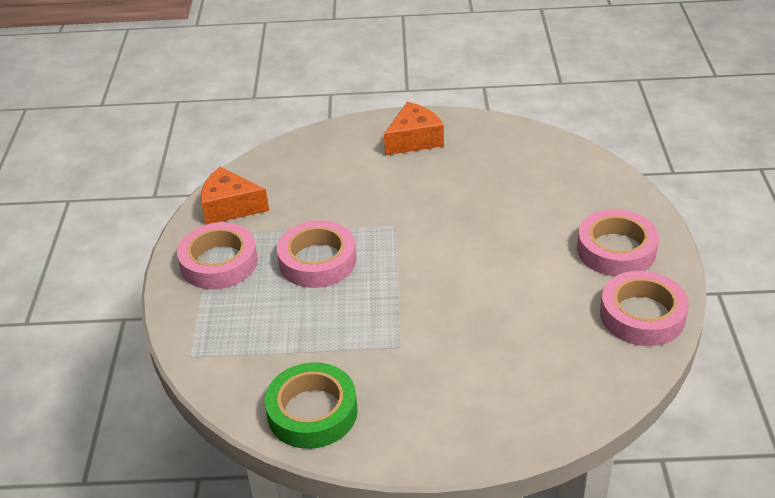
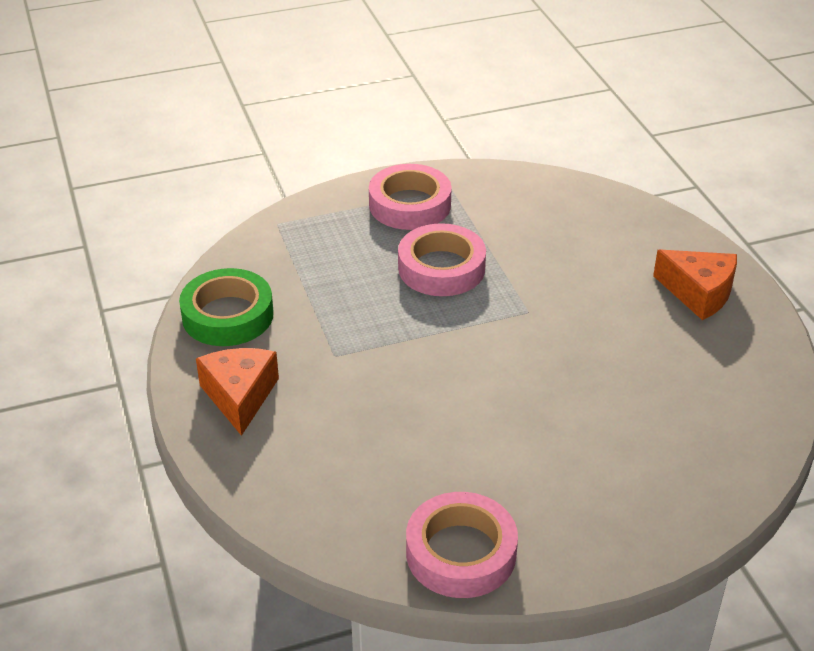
camera: 70 degrees right, 0 degrees up
orange cheese [201,167,269,225] -> orange cheese moved to [196,348,279,436]
pink tape [577,209,659,276] -> none

